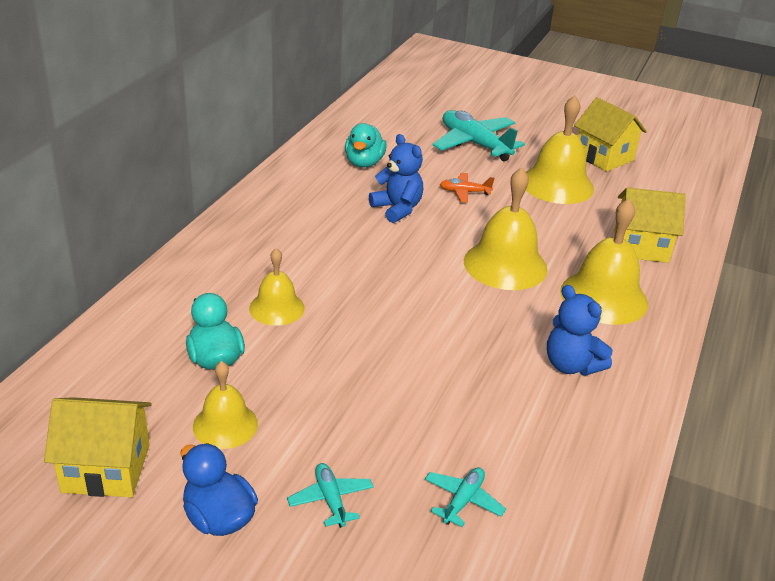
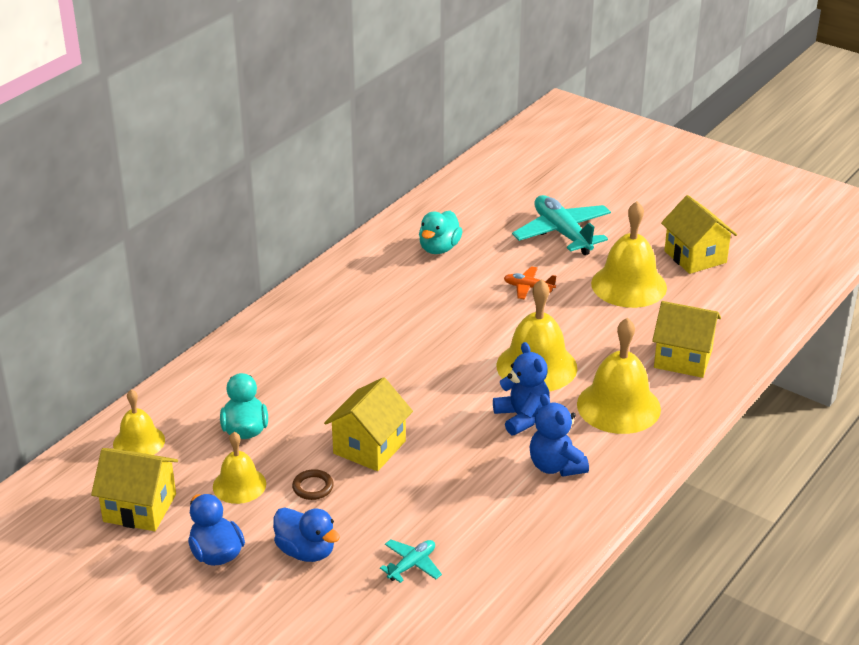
camera: 15 degrees right, 0 degrees up
yellow bell [249,248,305,326] -> yellow bell moved to [113,389,165,455]
turquoise plane [287,463,374,528] -> blue duck [273,508,340,562]
blue teddy bear [369,134,423,223] -> blue teddy bear moved to [493,342,550,435]
none -> brown ring [292,469,334,500]
none -> yellow house [324,377,413,471]

